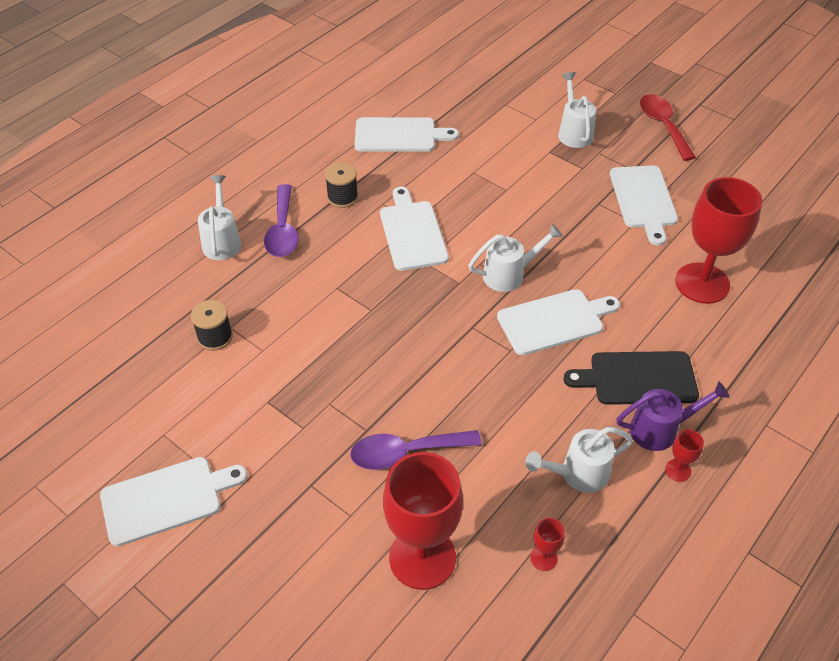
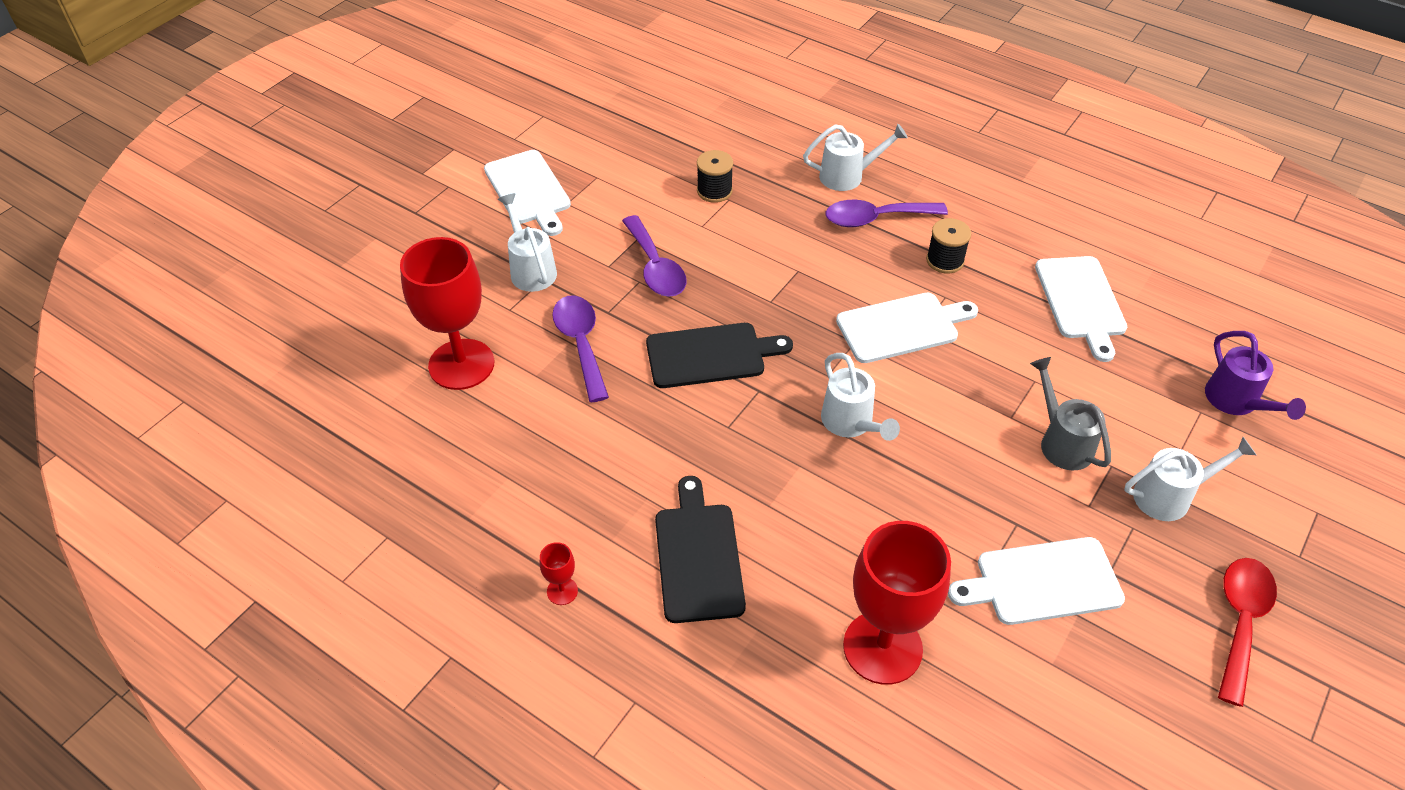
camera: 85 degrees right, 0 degrees up
white cutting board [497,289,620,355] -> none
white watering can [525,427,633,493] -> white watering can moved to [498,193,557,292]
red goblet [530,518,565,571] -> none
purple watering can [617,381,729,451] -> purple watering can moved to [1205,331,1306,420]
red spoon [640,94,696,161] -> red spoon turned 45 degrees counterclockwise [1218,558,1277,707]
none -> purple spoon [622,215,687,297]
none -> black cutting board [646,323,793,388]
none -> grey watering can [1030,357,1111,470]

